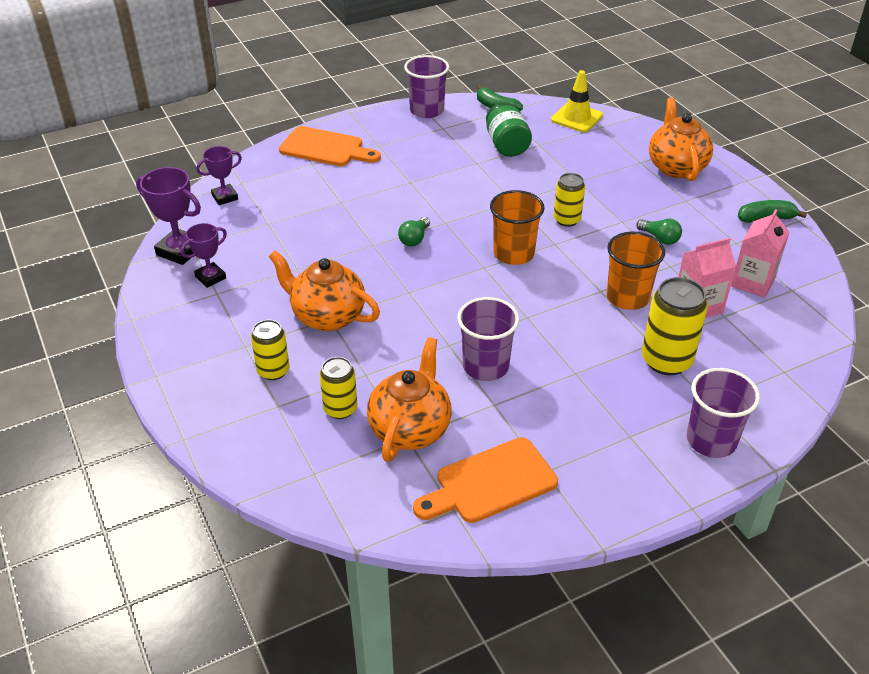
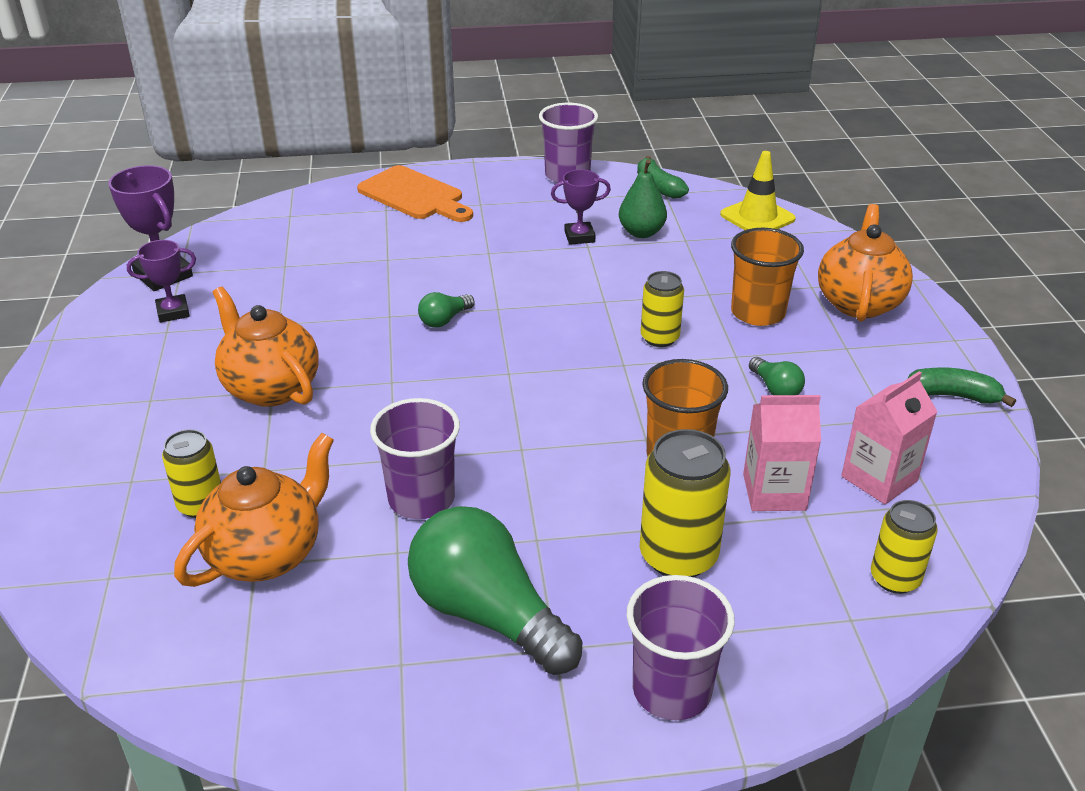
camera: 20 degrees right, 5 degrees down
purple trophy [196,146,242,205] -> purple trophy moved to [551,169,611,245]
yellow can [251,320,290,380] -> yellow can moved to [871,500,938,594]
orange cutting board [413,437,558,523] -> none
green jar [486,102,532,157] -> green pear [619,159,667,238]
orange cup [490,190,545,265] -> orange cup moved to [731,228,804,326]
none -> green light bulb [408,506,583,675]

